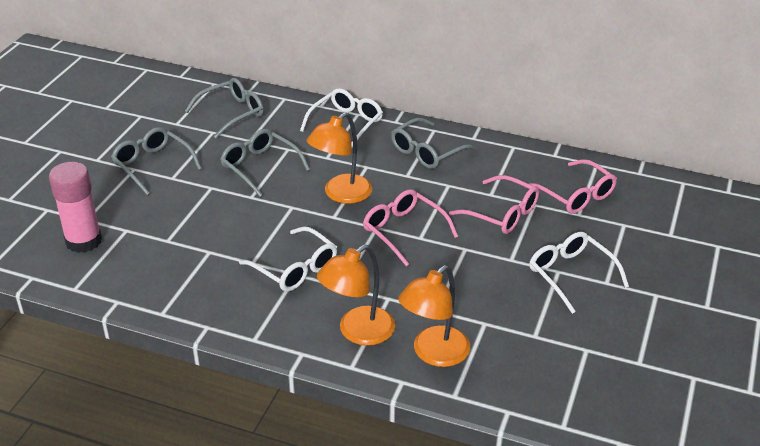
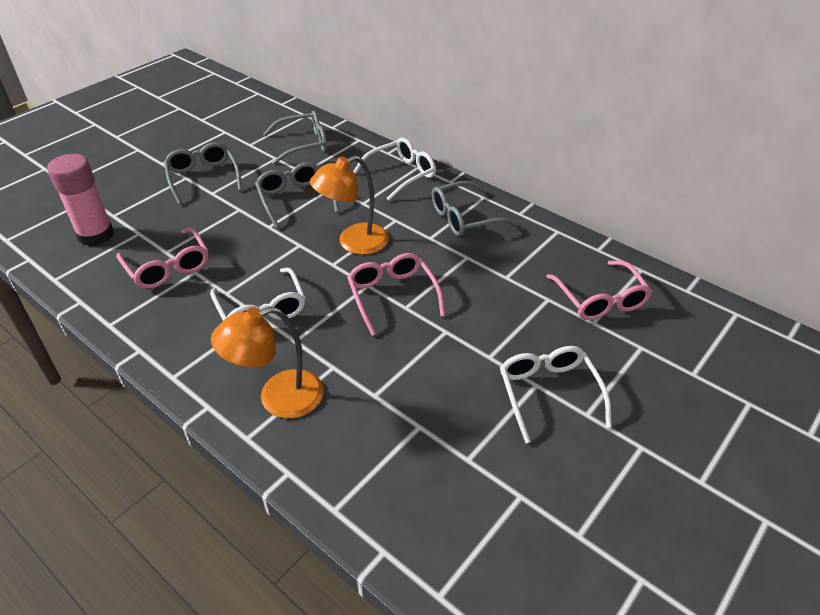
camera: 20 degrees right, 5 degrees up
orange lamp [398,265,470,367] -> none
pink glasses [449,175,539,234] -> pink glasses moved to [116,227,209,289]

